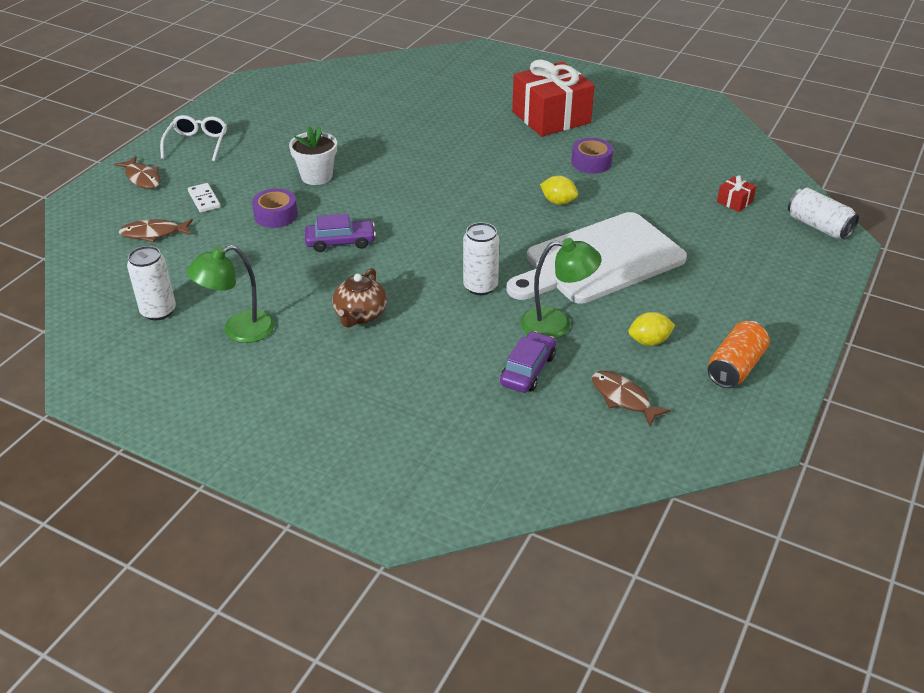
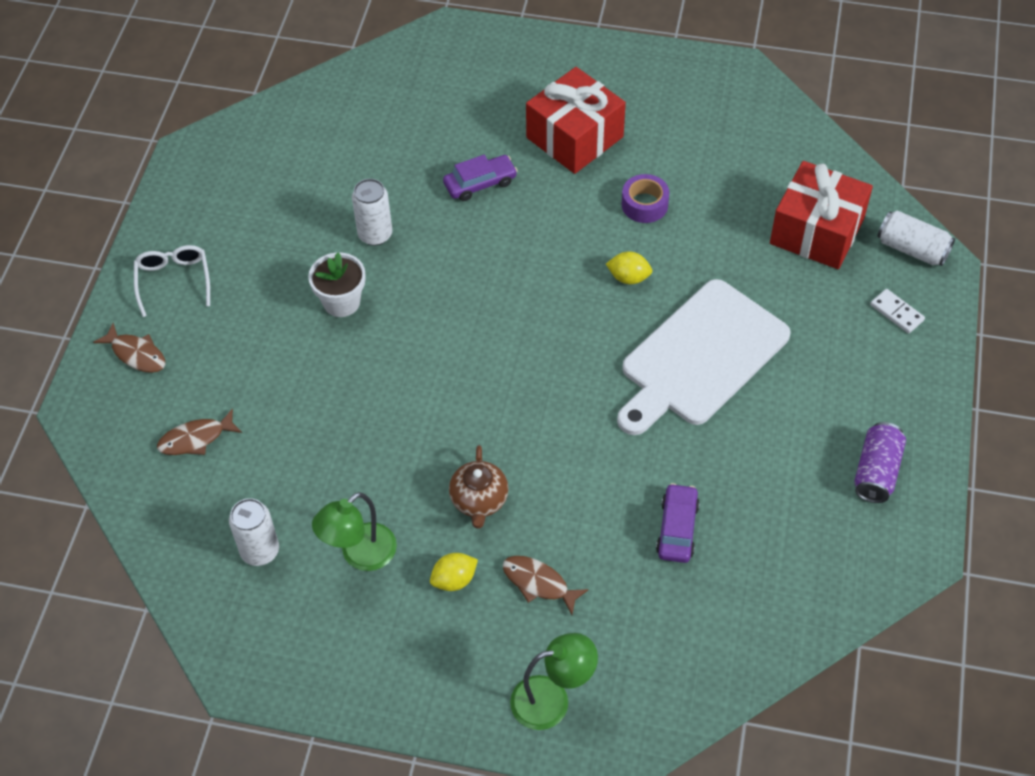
camera: 15 degrees left, 15 degrees up
white domino [188,183,221,213] -> white domino moved to [870,289,925,334]
purple tape [252,188,298,228] -> none
purple car [305,214,376,252] -> purple car moved to [443,155,518,201]
white can [463,222,500,295] -> white can moved to [352,179,392,246]
green lamp [520,238,602,339] -> green lamp moved to [510,633,598,730]
brown fish [592,371,671,426] -> brown fish moved to [502,556,589,615]
yellow lemon [629,312,675,346] -> yellow lemon moved to [430,553,478,591]
orange can [708,321,770,388] -> purple can [854,422,906,503]
red gift [717,175,756,212] -> red gift [770,161,873,269], size x2.49

